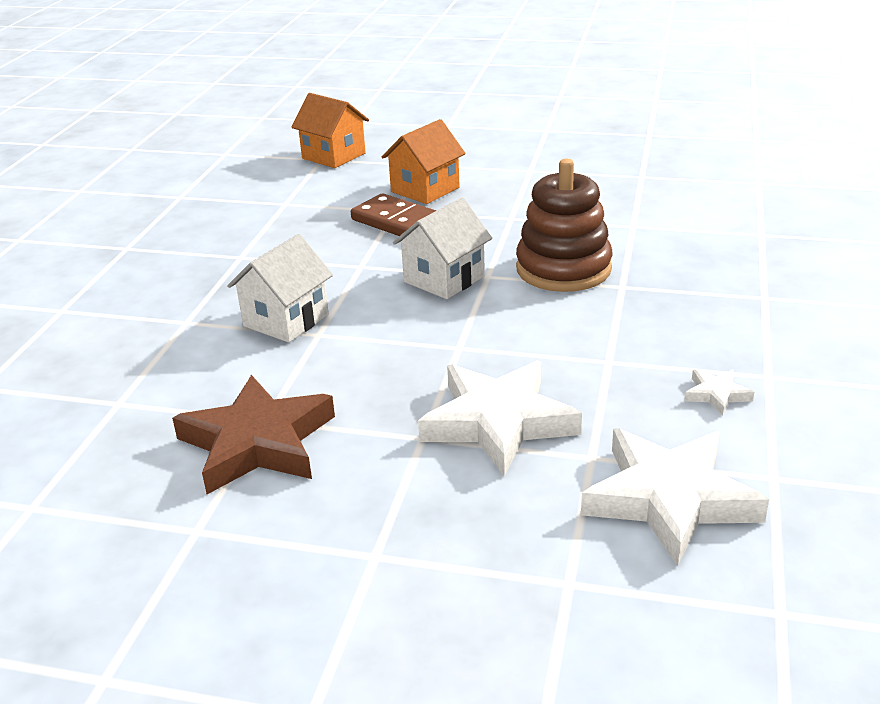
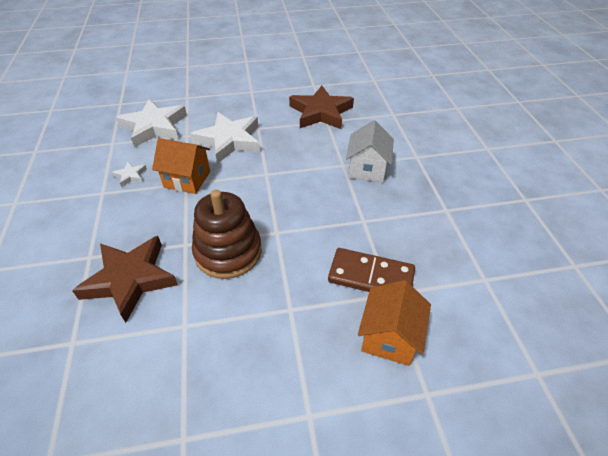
camera: 155 degrees right, 15 degrees up
orange house [292,93,369,168] -> orange house moved to [152,138,210,194]
white house [393,198,492,299] -> none
none -> brown star [72,236,178,323]

